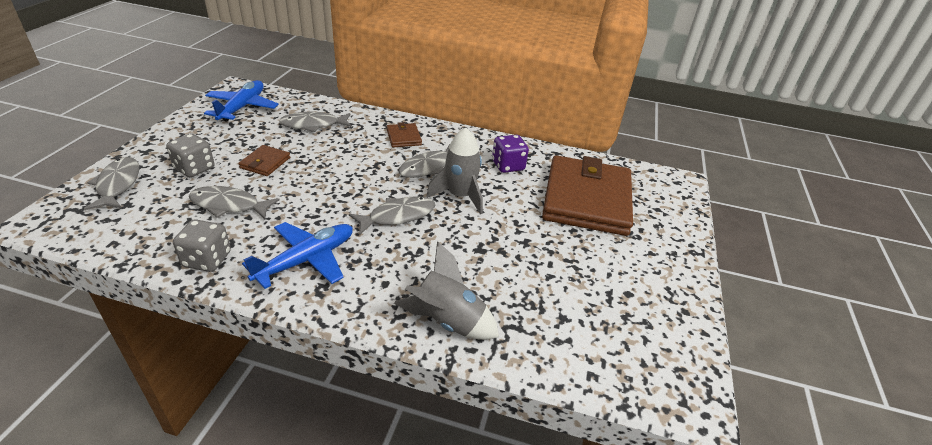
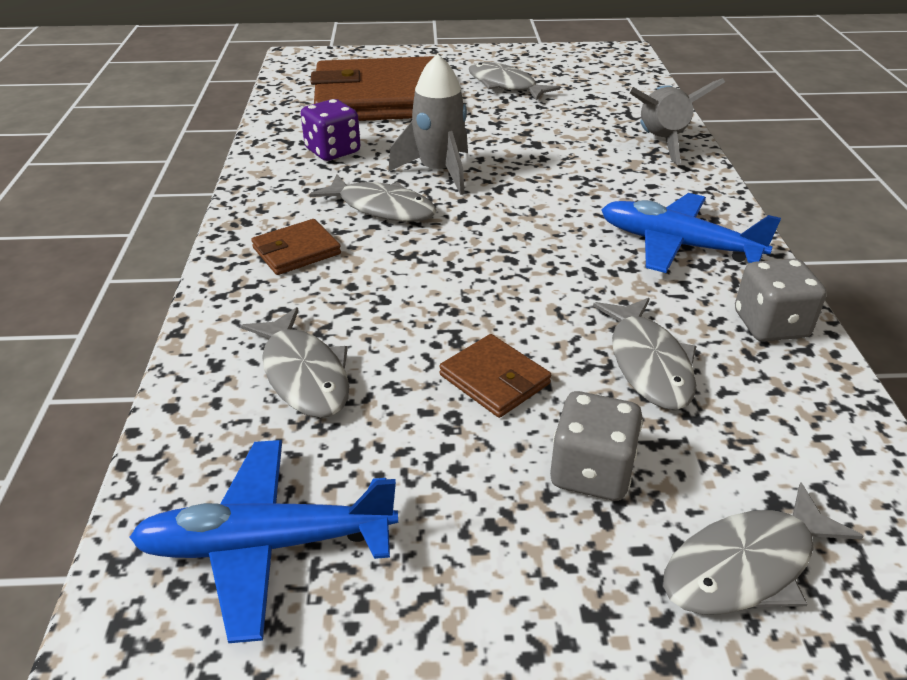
camera: 105 degrees left, 0 degrees up
brown wallet [238,145,290,176] -> brown wallet turned 45 degrees clockwise [439,334,551,418]
grey fish [349,196,435,235] -> grey fish moved to [469,62,560,101]

